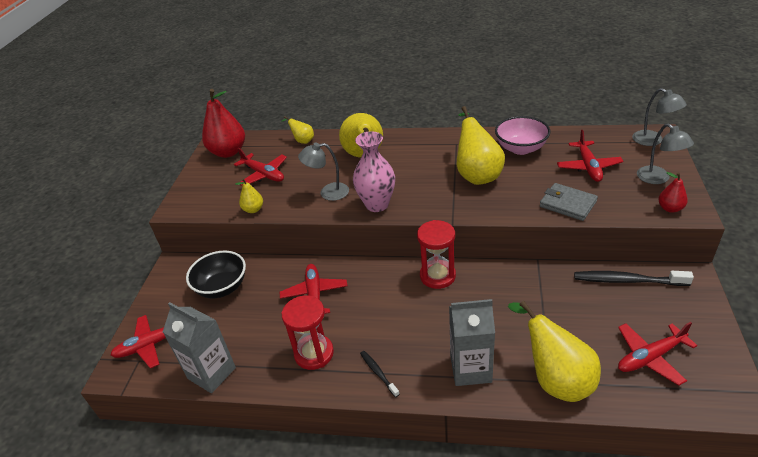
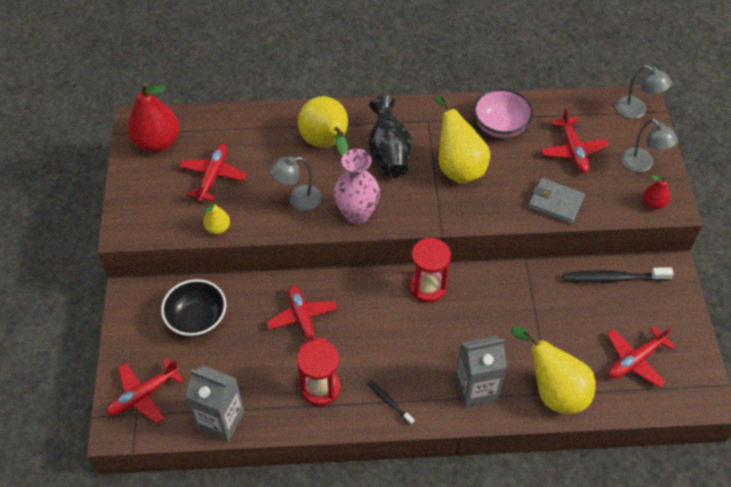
camera: 15 degrees left, 15 degrees up
red plane [234,148,287,186] -> red plane turned 105 degrees counterclockwise [179,143,247,202]
yellow pear [281,116,314,144] -> none
none -> black vase [369,96,412,178]

